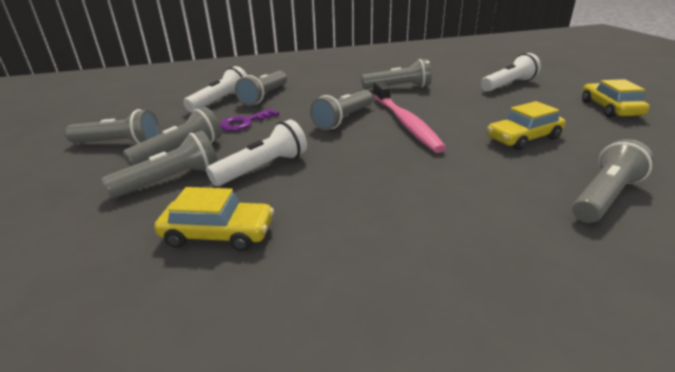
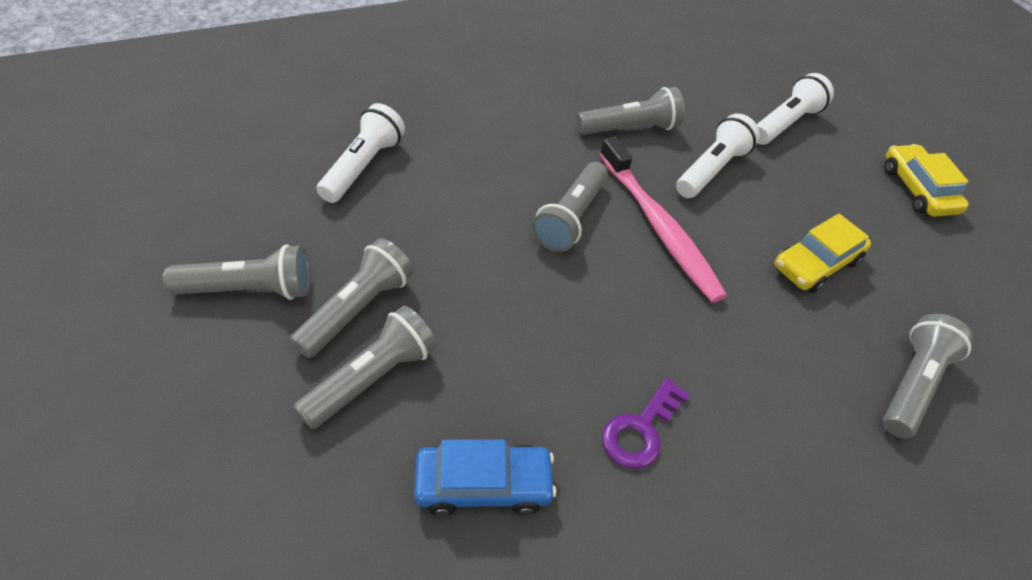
camera: 15 degrees left, 20 degrees up
yellow car [154,187,274,251] -> blue car [414,439,557,516]
white flashlight [206,119,307,186] -> white flashlight moved to [676,113,760,198]
purple key [220,108,279,131] -> purple key moved to [602,378,690,469]
grey flashlight [235,71,287,106] -> none

